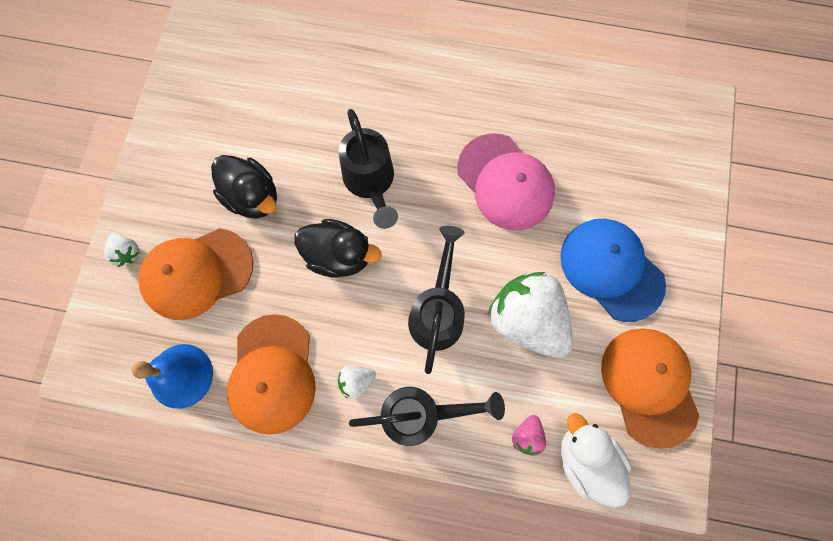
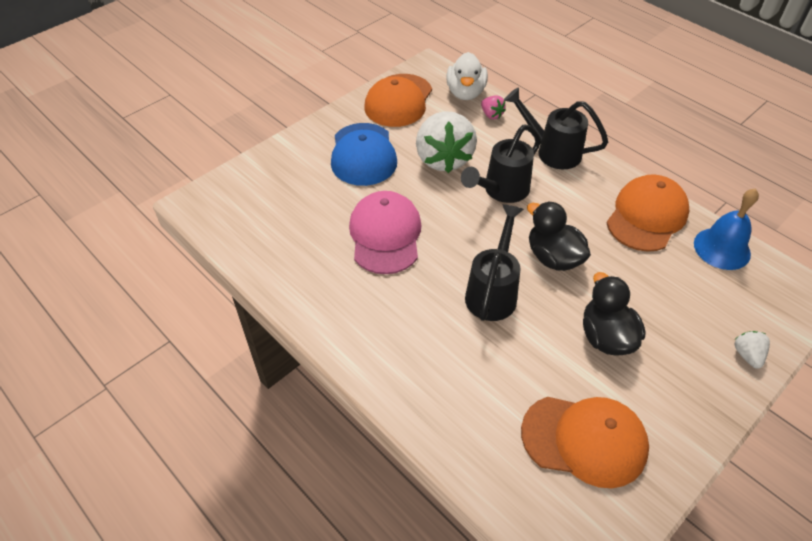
camera: 145 degrees left, 25 degrees down
orange cap [138,228,253,320] -> orange cap moved to [521,397,649,488]
white strawberry [338,366,376,399] -> none
pink strawberry [512,415,546,455] -> pink strawberry turned 90 degrees clockwise [481,95,506,119]

